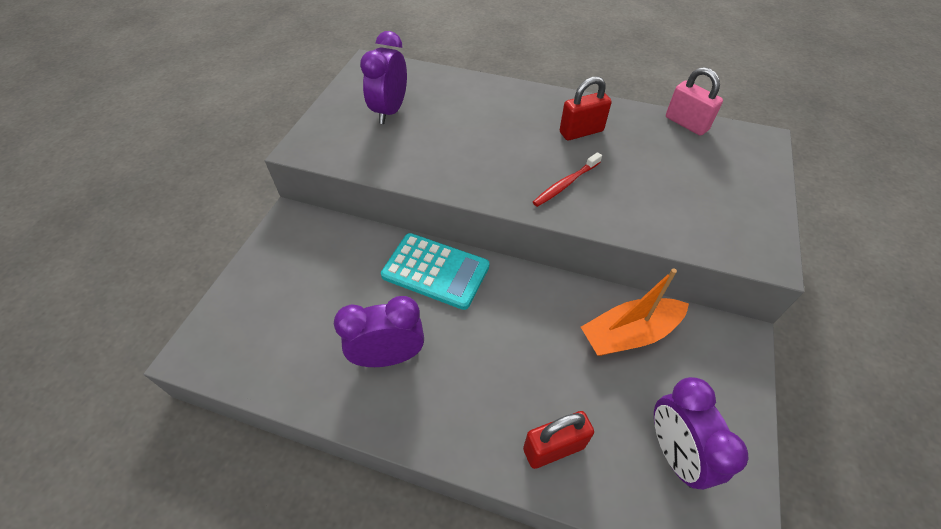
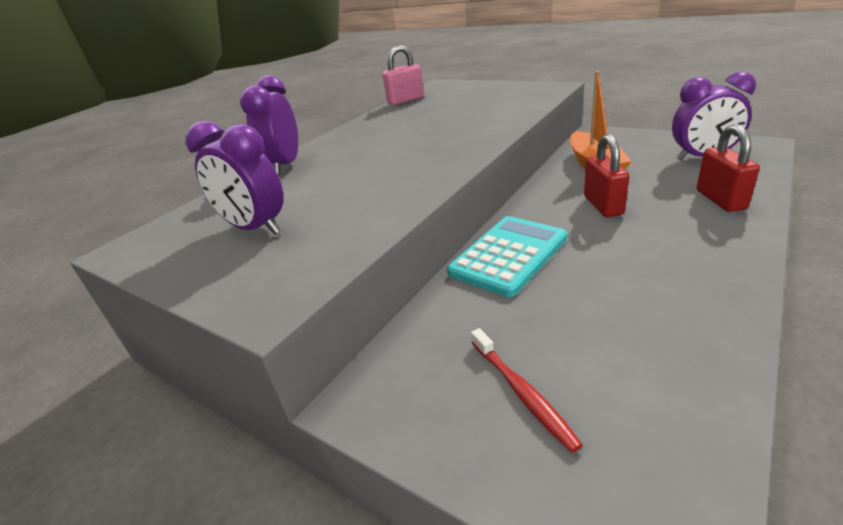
camera: 70 degrees left, 20 degrees down
purple clock [334,296,424,367] -> purple clock moved to [240,75,298,176]
red toothbrush [533,152,602,207] -> red toothbrush moved to [471,328,583,453]
red padlock [560,76,612,141] -> red padlock moved to [584,134,629,217]

